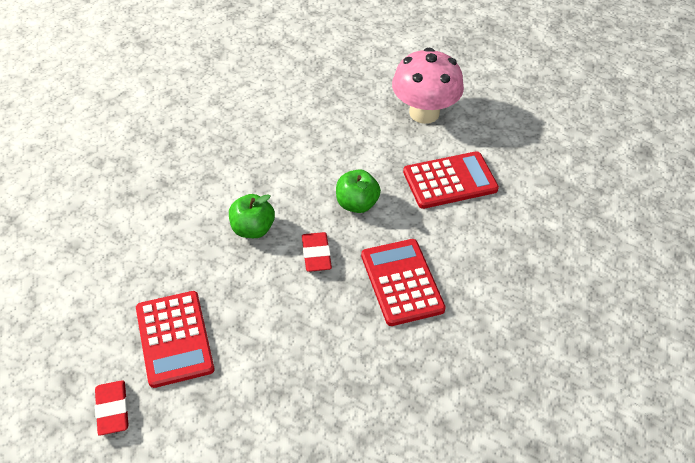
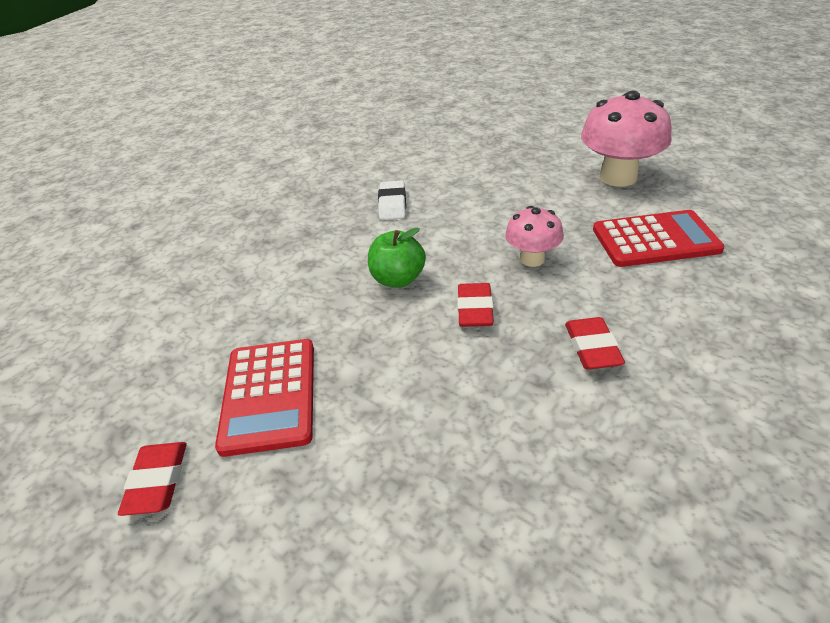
camera: 15 degrees right, 10 degrees down
green apple [336,169,381,213] -> pink mushroom [505,206,564,267]
red calculator [361,239,446,326] -> red eraser [565,317,625,370]
none -> white eraser [378,180,406,220]

